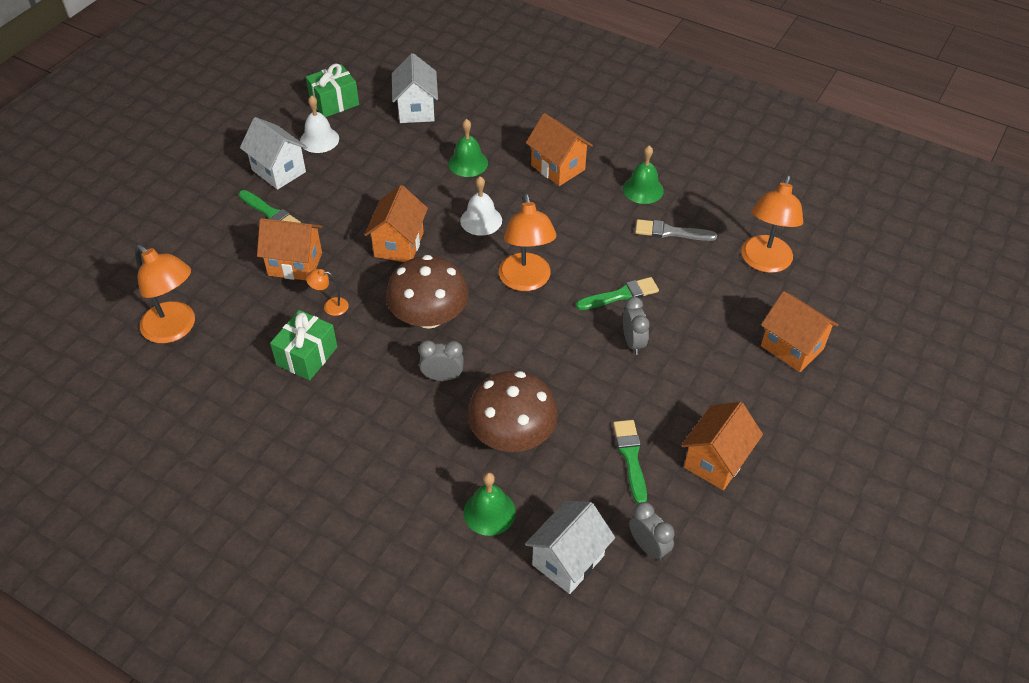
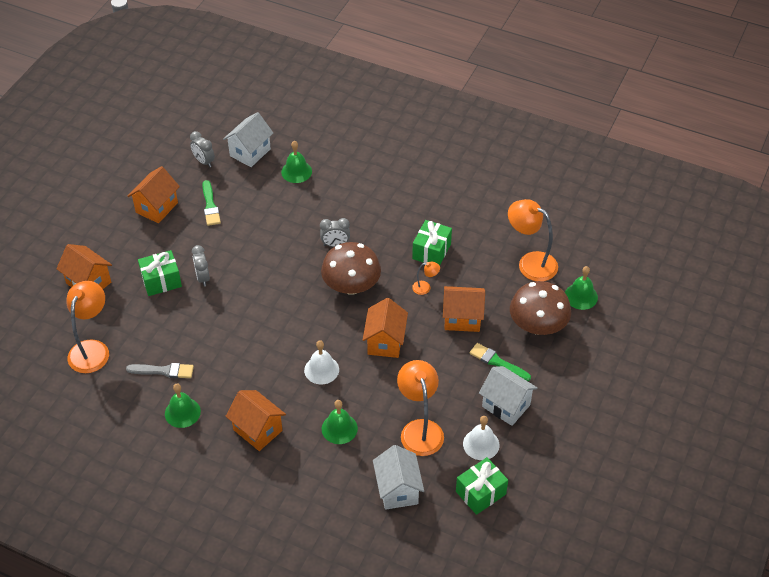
camera: 175 degrees right, 0 degrees up
brown mushroom [468,371,558,452] -> brown mushroom moved to [510,281,571,335]
orange lamp [499,194,557,291] -> orange lamp moved to [397,360,444,456]
green brush [576,277,659,310] -> none
none -> green gift [138,250,182,296]
none -> green bell [565,266,598,310]

